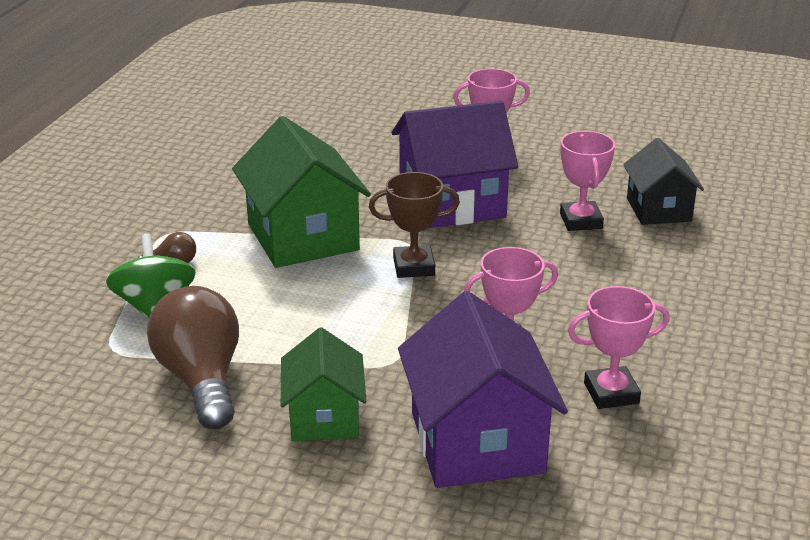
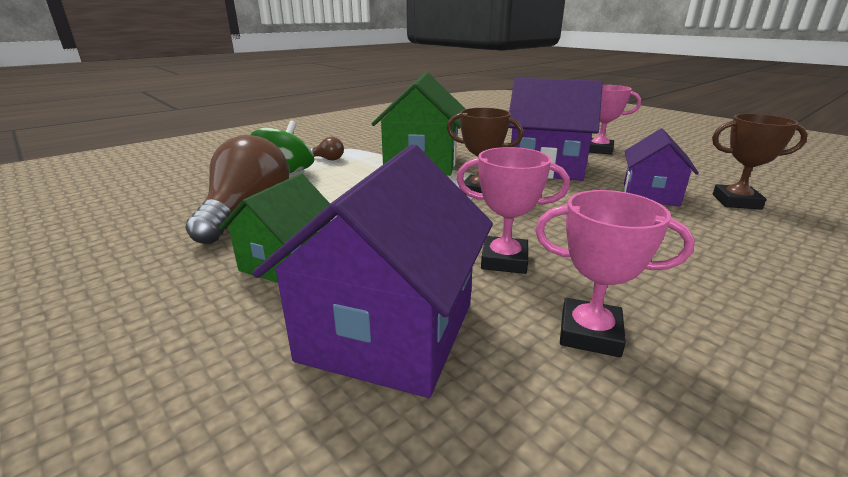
camera: 30 degrees right, 5 degrees down
pink trophy [560,131,615,231] -> purple house [624,129,699,207]
black house [623,138,704,225] -> brown trophy [712,114,808,210]

